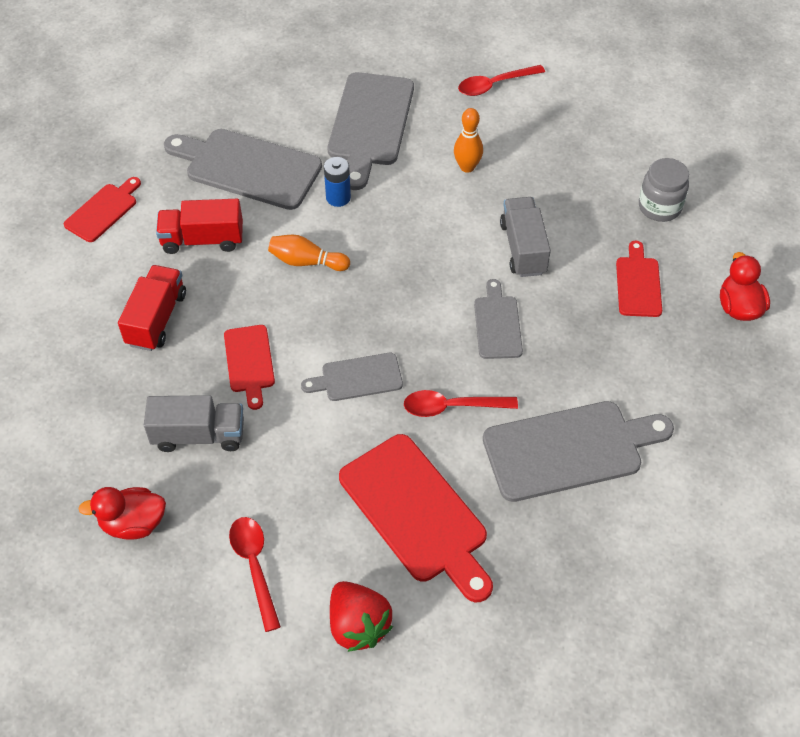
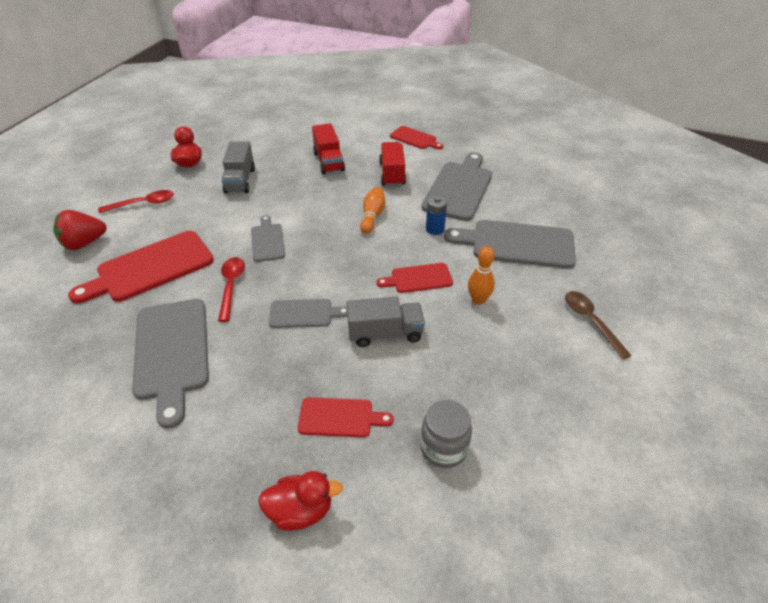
camera: 90 degrees right, 10 degrees down
red truck [118,265,186,351] -> red truck turned 60 degrees clockwise [312,123,345,174]
red cutting board [224,325,275,410] -> red cutting board moved to [376,263,453,293]
red spoon [458,65,545,96] -> brown spoon [565,291,632,360]

